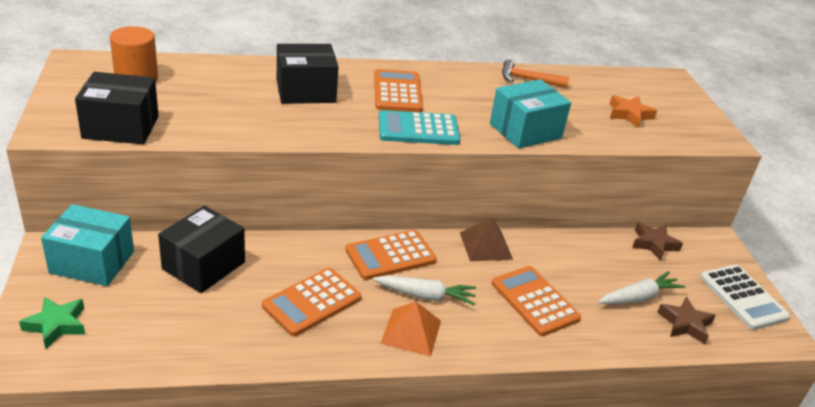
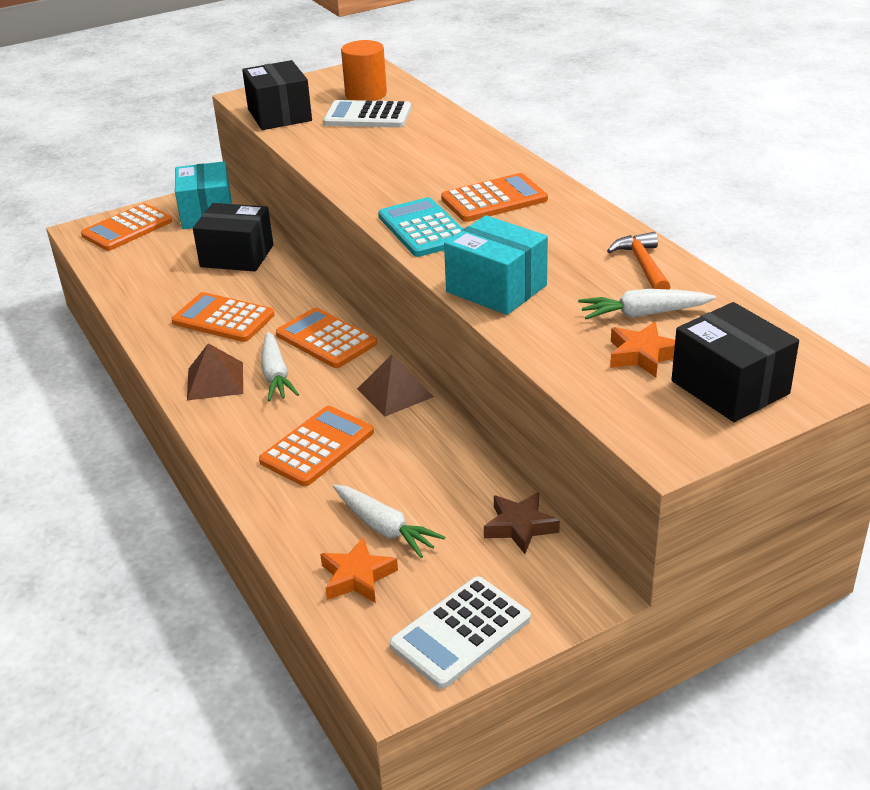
camera: 75 degrees right, 0 degrees up
green star [19,297,85,349] -> orange calculator [81,203,172,251]
black box [277,44,338,104] -> black box moved to [672,302,799,422]
orange pyramid [380,302,441,356] -> brown pyramid [187,343,243,400]
brown star [657,297,716,344] -> orange star [320,537,398,603]
none -> white calculator [323,100,411,128]
none -> white carrot [578,289,716,319]

